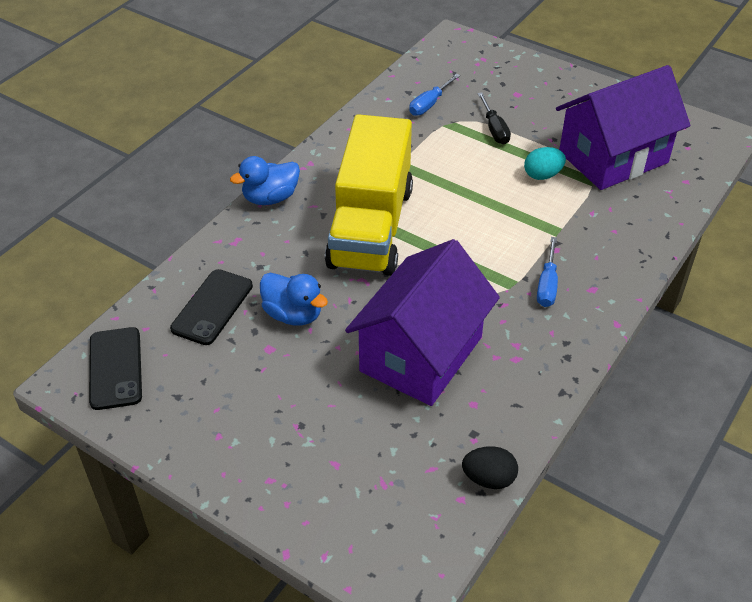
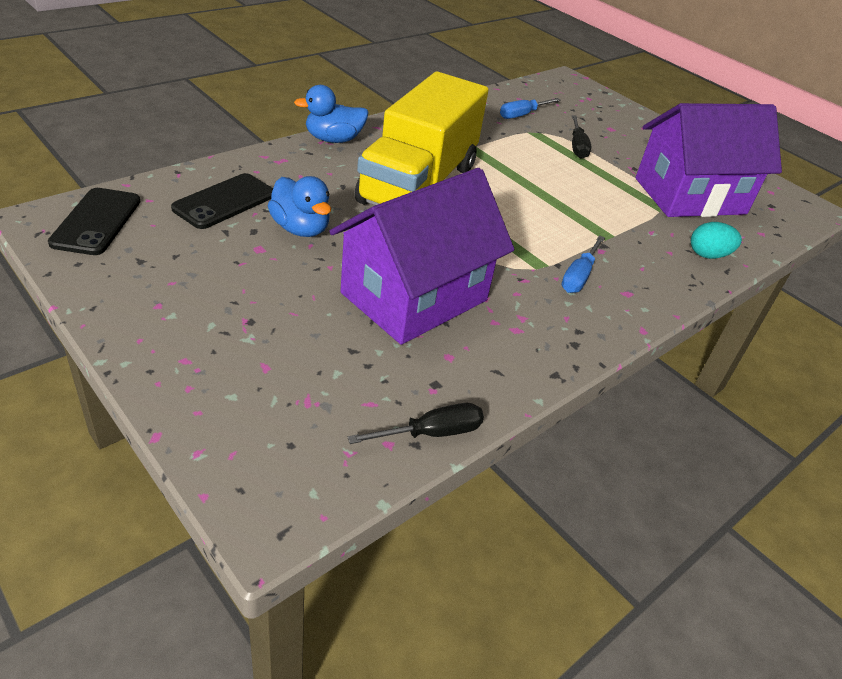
camera: 10 degrees right, 5 degrees down
black egg [462,446,518,489] -> black screwdriver [348,403,484,444]
turquoise egg [524,147,566,180] -> turquoise egg moved to [691,222,742,259]

